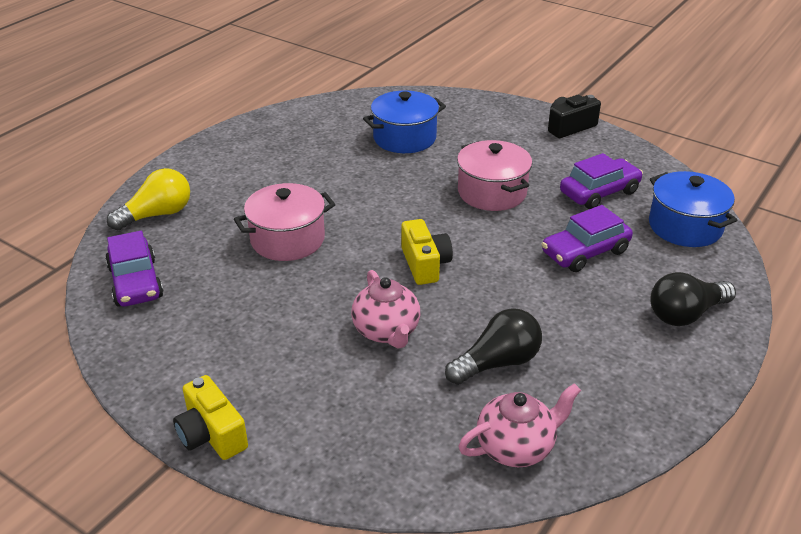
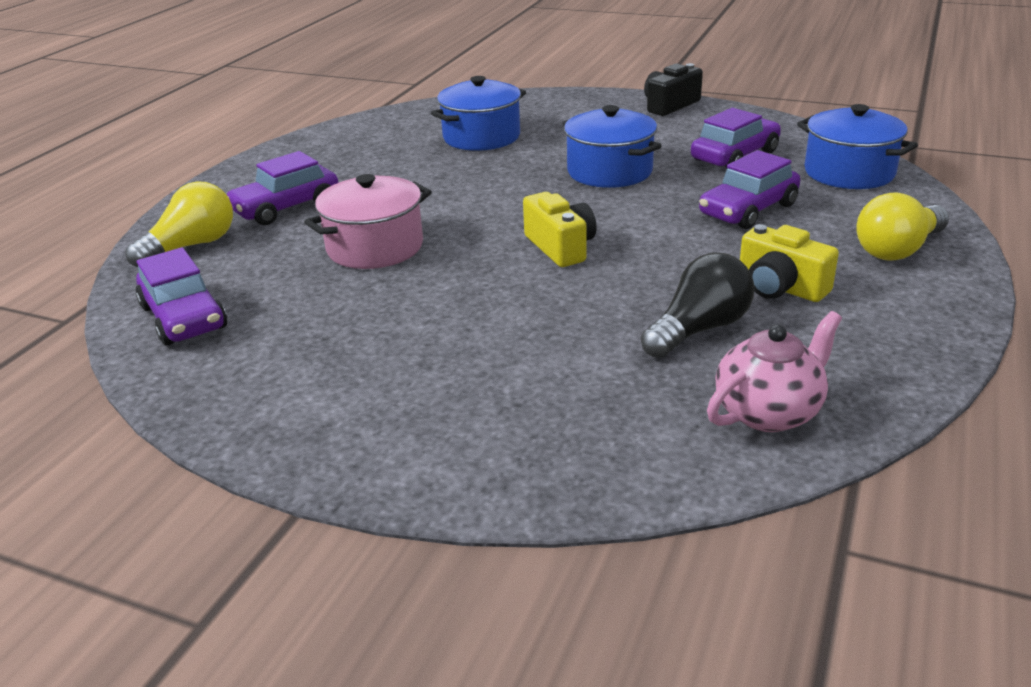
camera: 10 degrees left, 5 degrees down
yellow camera [173,375,248,460] -> yellow camera moved to [740,224,839,302]
pink teapot [351,270,420,349] -> none
pink pot [457,140,532,211] -> blue pot [562,105,661,188]
black light bulb [650,272,736,326] -> yellow light bulb [857,192,949,261]
none -> purple car [227,151,339,225]

